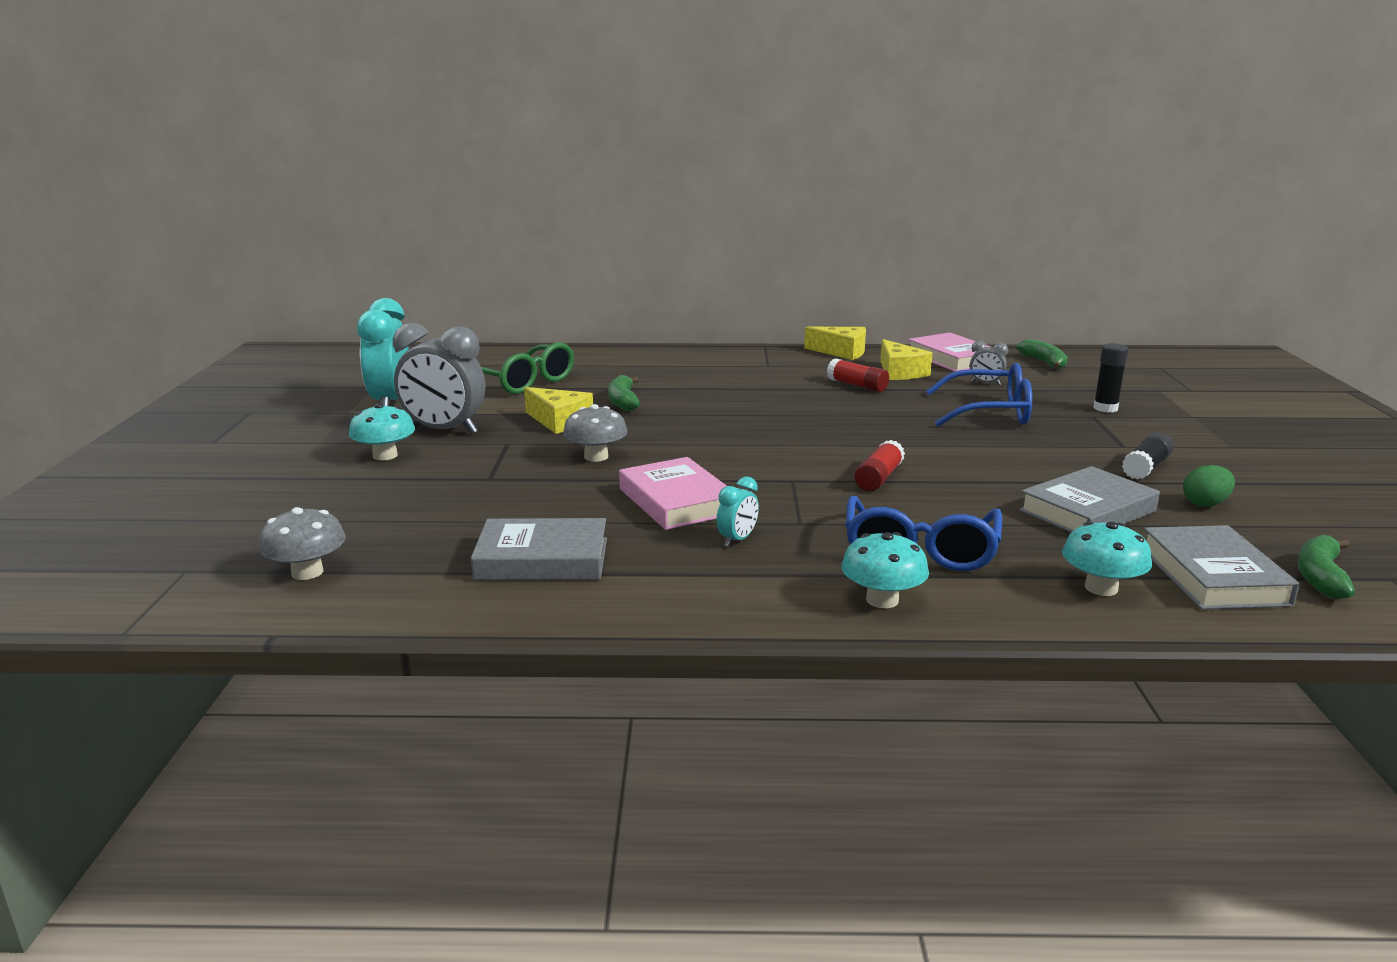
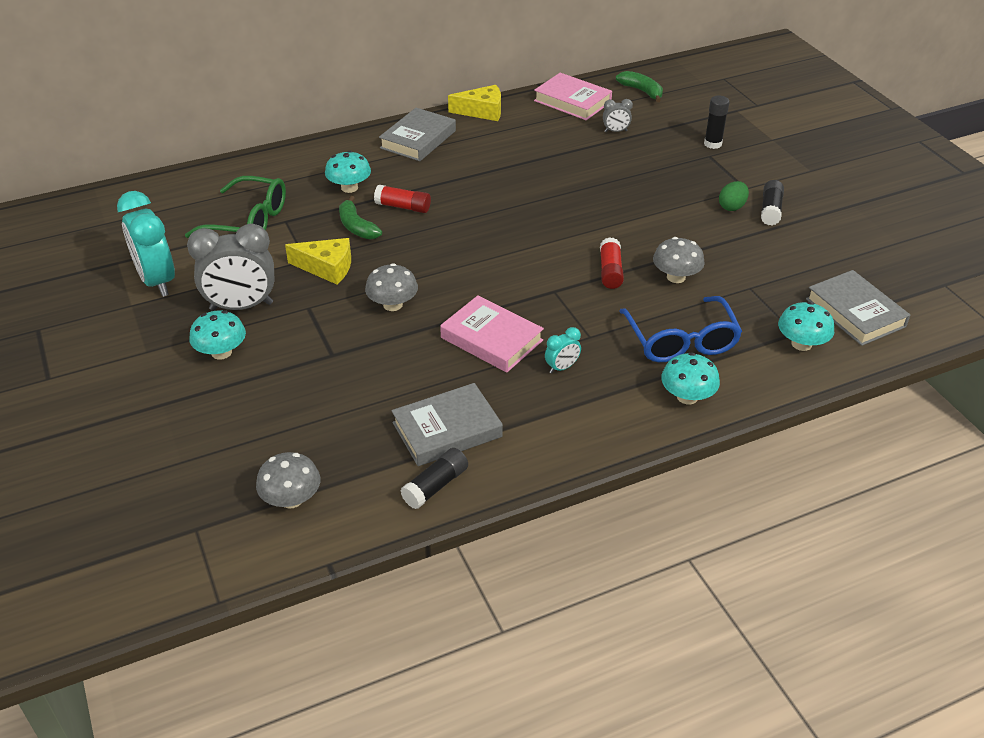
camera: 25 degrees left, 20 degrees up
turquoise clock [717,476,759,547] -> turquoise clock turned 45 degrees clockwise [545,327,581,374]
red glue stick [827,358,889,392] -> red glue stick moved to [374,185,431,213]
yellow cheese [880,339,933,380] -> none
blue glasses [926,363,1032,427] -> none
grey book [1019,466,1160,532] -> grey book moved to [379,108,456,161]
green egg [1183,465,1235,507] -> green egg moved to [719,181,749,211]
green banana [1298,535,1355,599] -> none
none -> turquoise mushroom [325,150,371,193]
none -> black glue stick [400,448,468,509]
none -> grey mushroom [653,237,705,283]

